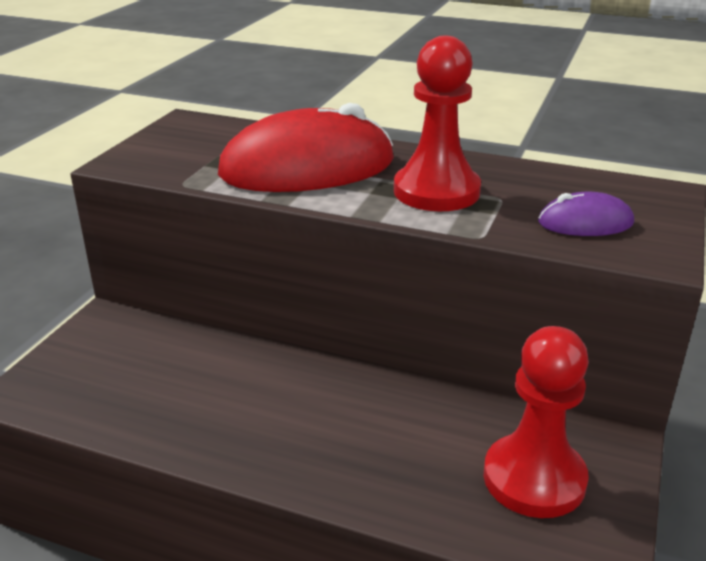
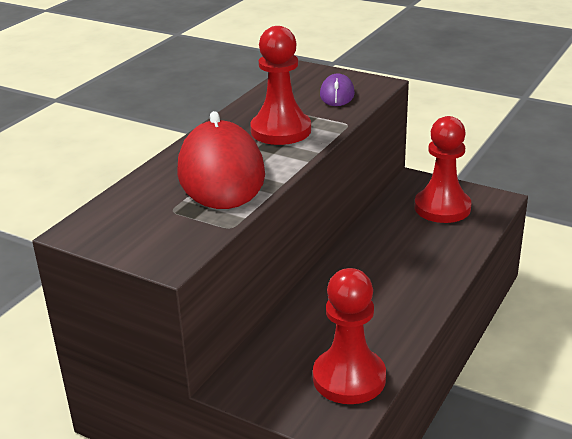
camera: 80 degrees left, 0 degrees up
none -> red pawn [313,268,386,404]

